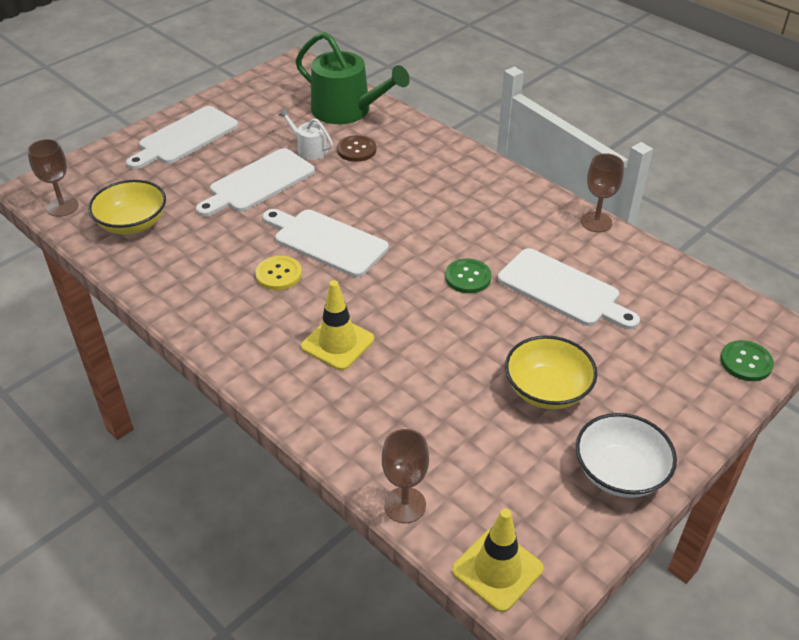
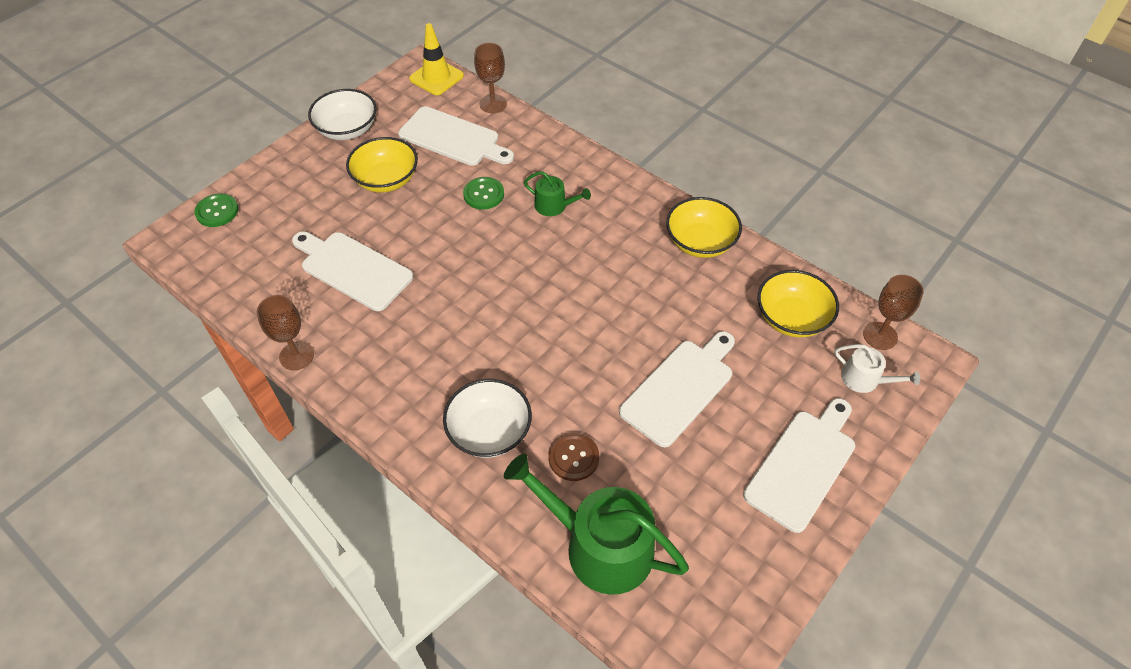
camera: 175 degrees right, 10 degrees up
yellow button [256,256,302,290] -> none
white cutting board [263,209,389,277] -> white cutting board moved to [398,106,514,166]
white watering can [278,108,333,160] -> white watering can moved to [834,344,920,393]
yellow traffic cone [301,280,374,370] -> green watering can [524,171,591,216]
green button [445,259,491,293] -> green button moved to [463,177,504,210]
none -> white bowl [443,379,532,458]
none -> yellow bowl [666,197,742,258]

